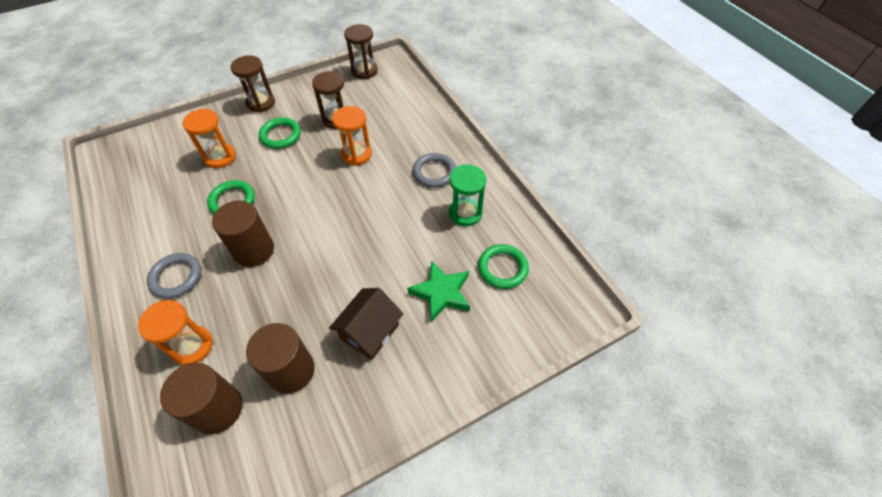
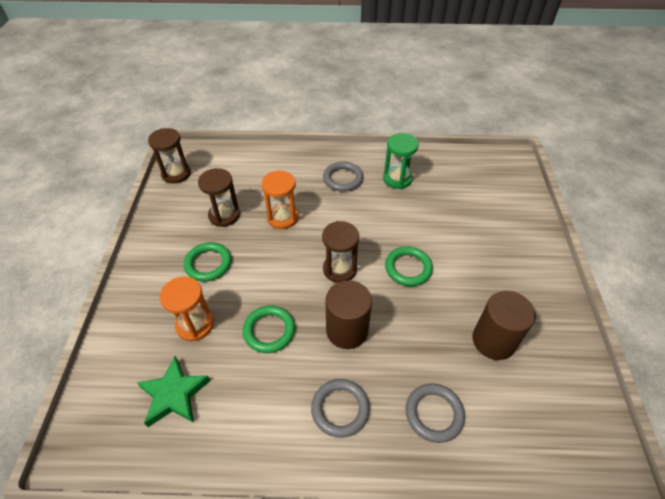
camera: 60 degrees left, 5 degrees down
orange hourglass [138,300,213,365] -> grey ring [406,383,465,443]
brown cylinder [160,363,243,434] -> none
brown hourglass [231,55,275,112] -> brown hourglass moved to [322,221,359,283]
brown house [329,288,404,360] -> none
green star [407,261,470,322] -> green star moved to [136,356,211,427]
green ring [478,244,529,289] -> green ring moved to [385,246,433,286]

